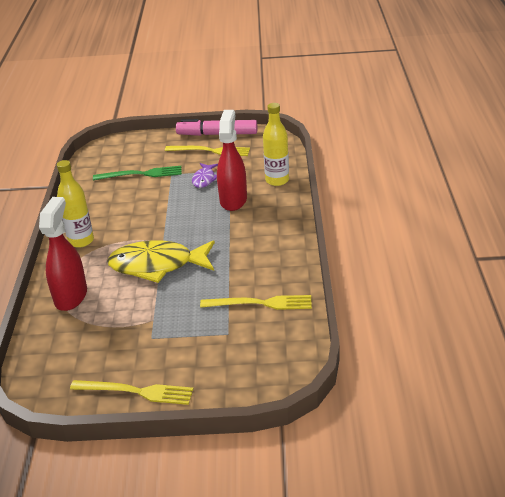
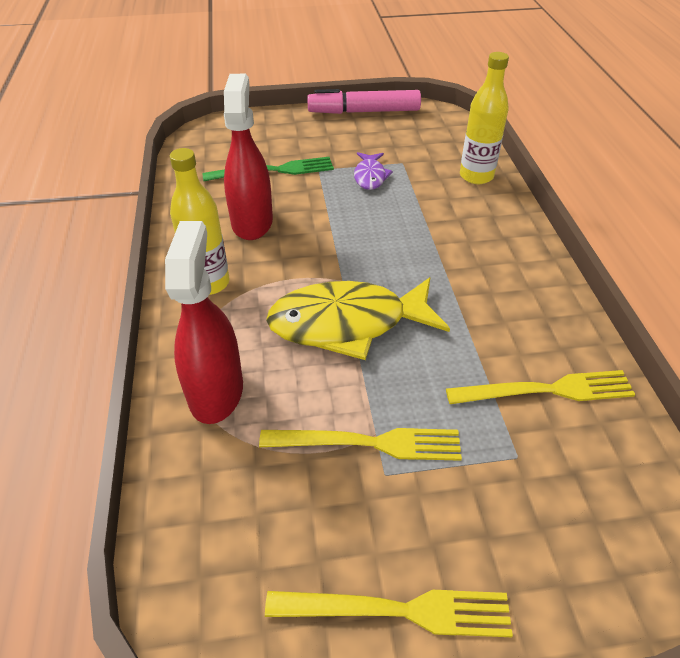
camera: 10 degrees left, 10 degrees up
yellow fork [165,146,250,156] -> yellow fork moved to [259,428,462,461]
red spray bottle [217,110,247,211] -> red spray bottle moved to [224,74,273,240]

